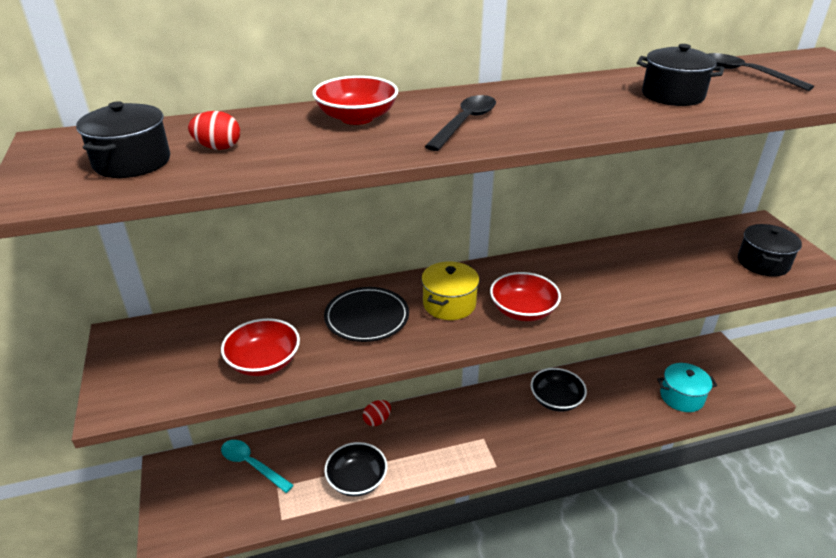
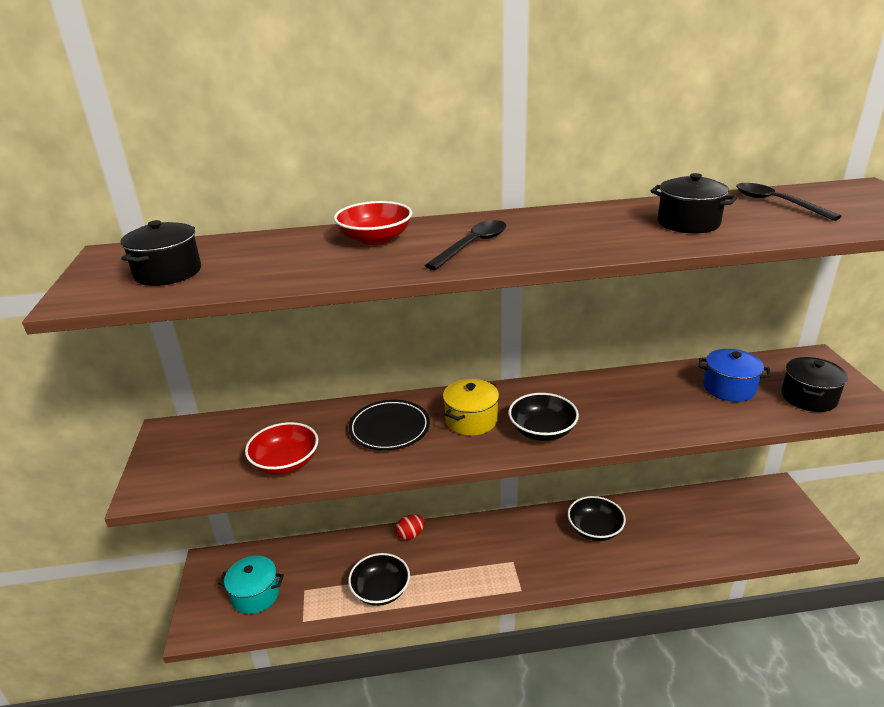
camera: 10 degrees right, 5 degrees down
red egg [188,111,240,150] -> none
turquoise spoon [221,440,294,493] -> none
red bowl [490,272,561,321] -> black bowl [508,393,579,441]
turquoise pot [657,363,717,412] -> turquoise pot moved to [218,556,284,614]
none -> blue pot [698,349,770,402]

